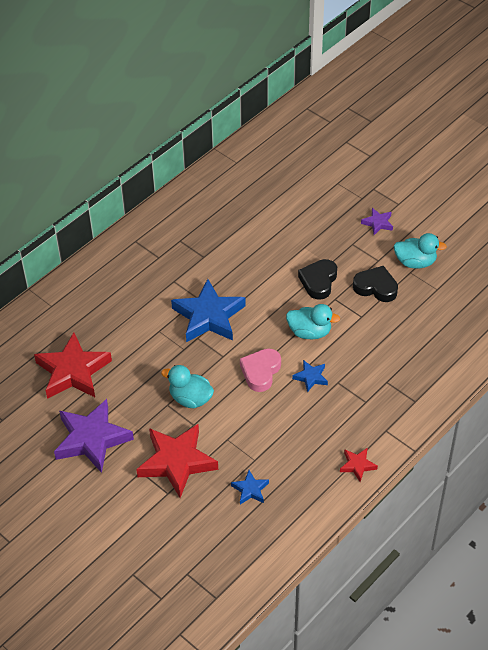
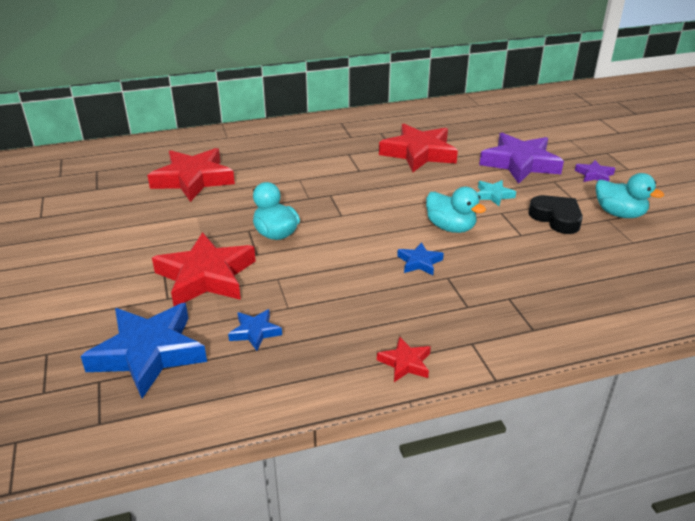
camera: 30 degrees right, 15 degrees down
purple star [54,399,134,473] -> purple star moved to [479,133,564,184]
blue star [171,279,246,342] -> blue star moved to [81,303,207,398]
pink heart [240,348,281,392] -> none
black heart [298,259,337,300] -> turquoise star [477,180,516,206]
none -> red star [379,123,458,172]

